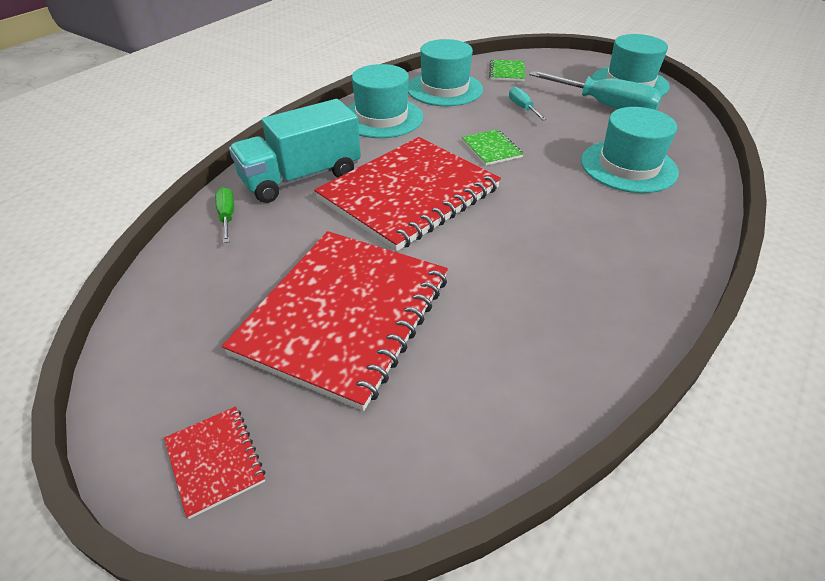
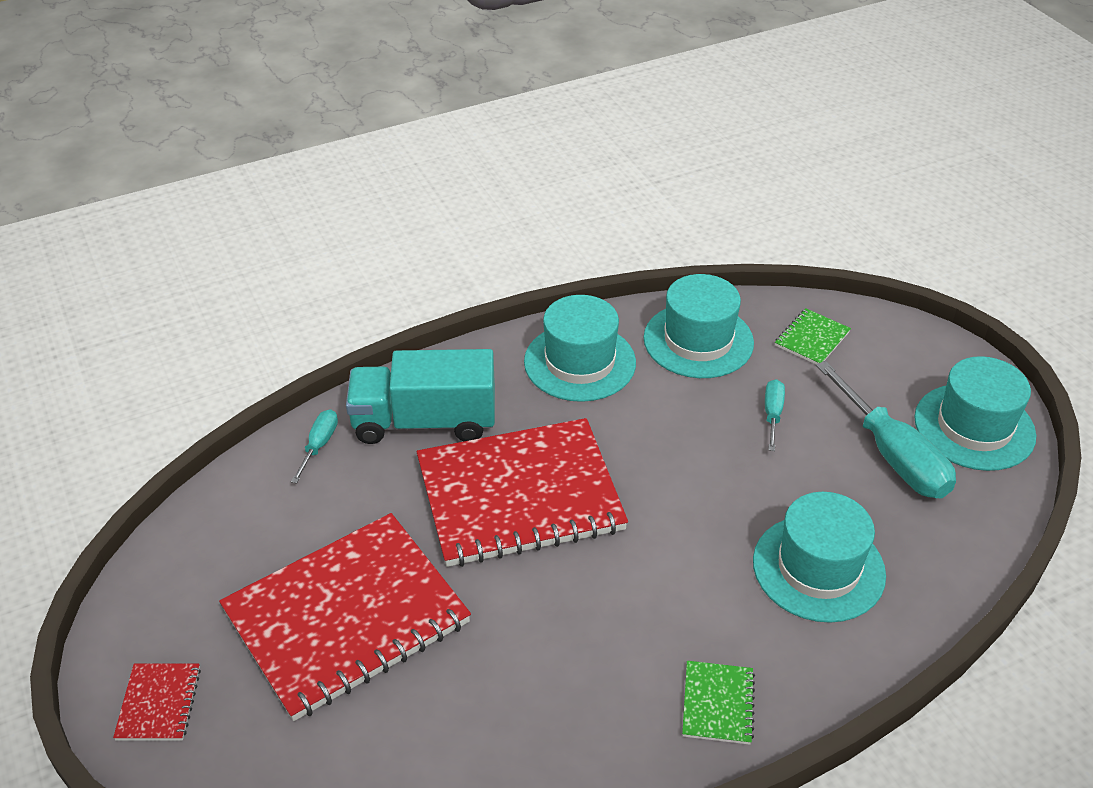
camera: 30 degrees right, 0 degrees up
green screwdriver [215,187,234,243] -> turquoise screwdriver [291,409,338,484]
green notebook [462,129,524,166] -> green notebook moved to [682,661,755,745]

